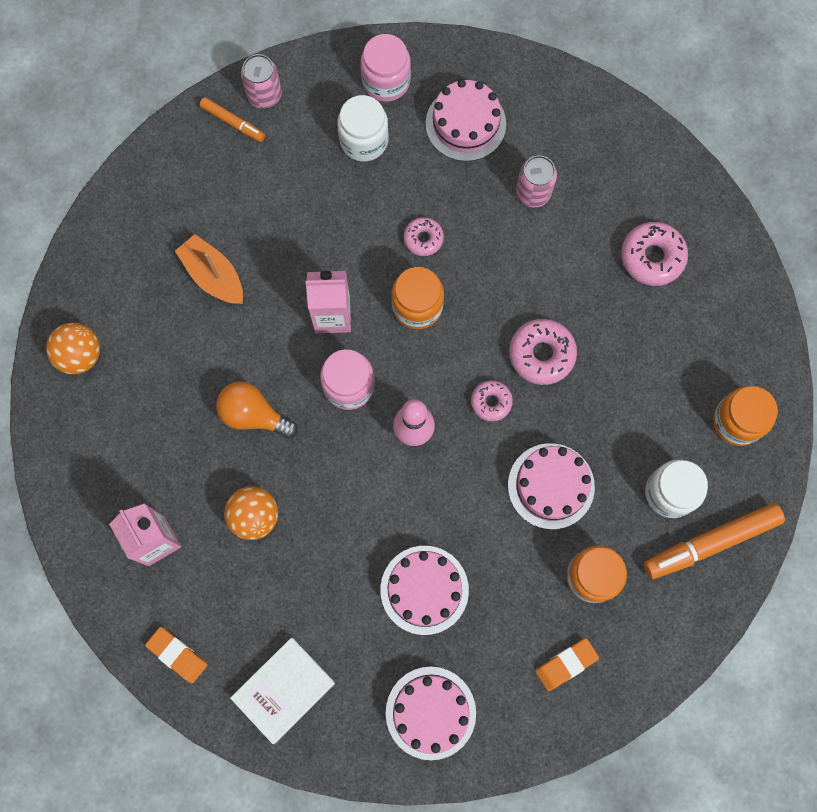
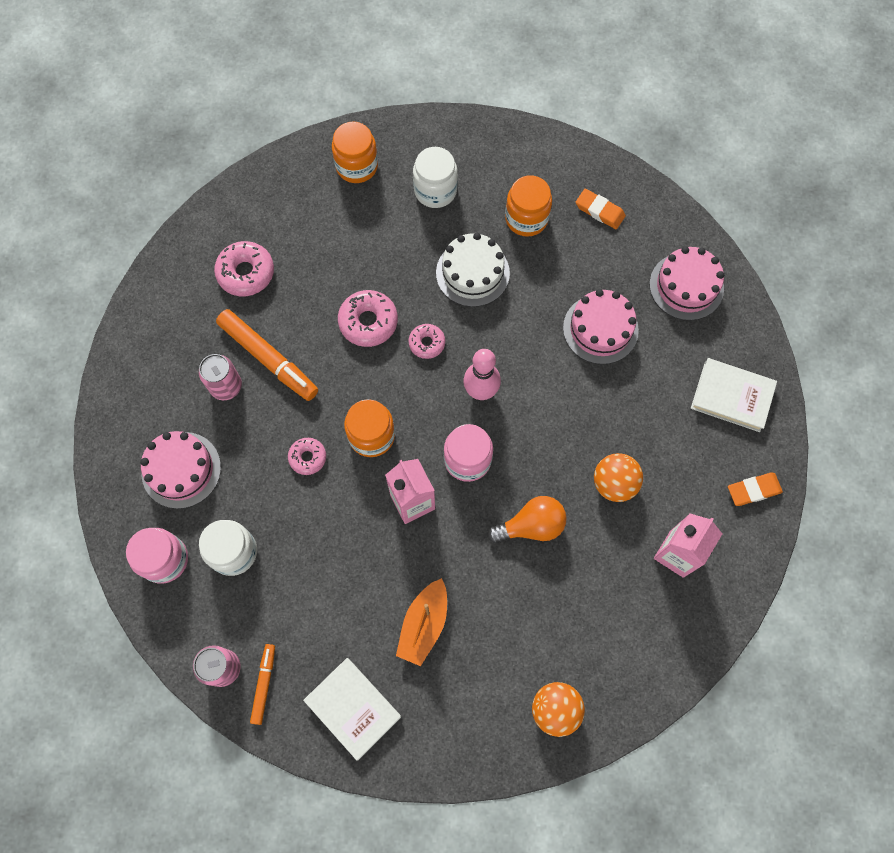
camera: 115 degrees left, 5 degrees down
orange eraser [145,627,207,683] -> orange eraser turned 60 degrees clockwise [728,473,783,506]
orange light bulb [216,382,298,439] -> orange light bulb turned 105 degrees counterclockwise [488,496,567,543]
pink cake [508,443,595,529] -> white cake [436,233,510,307]
orange marker [644,503,785,579] -> orange marker moved to [216,309,318,401]
none -> white book [303,658,401,760]

